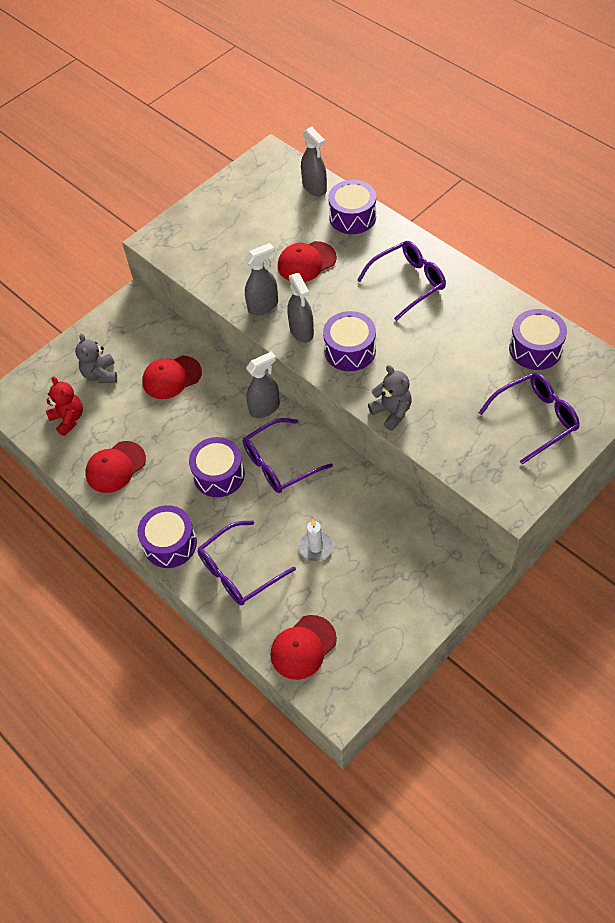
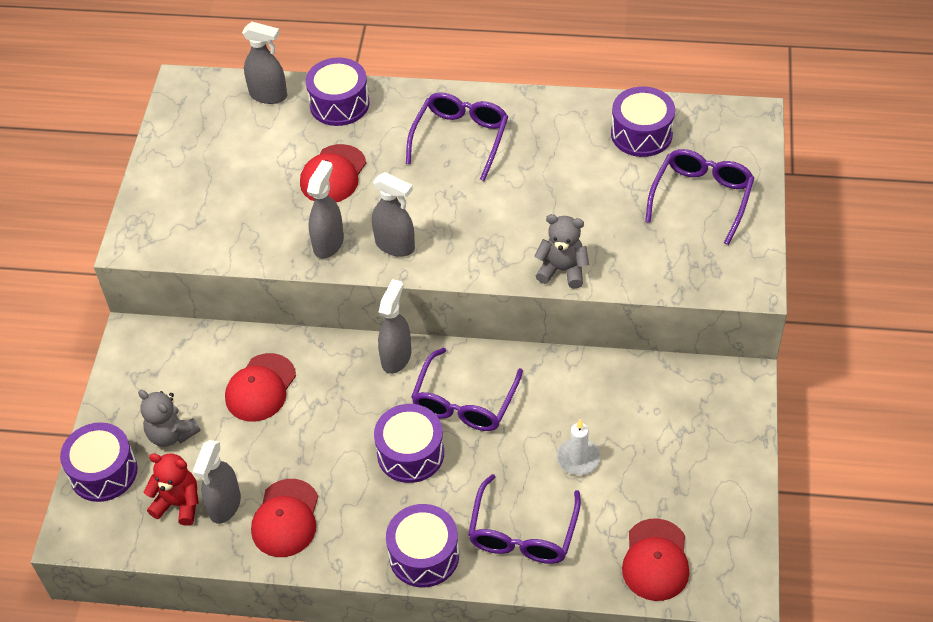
camera: 40 degrees left, 5 degrees down
purple drum [323,311,376,371] -> purple drum moved to [60,422,138,502]
none -> grey spray bottle [193,440,241,524]

